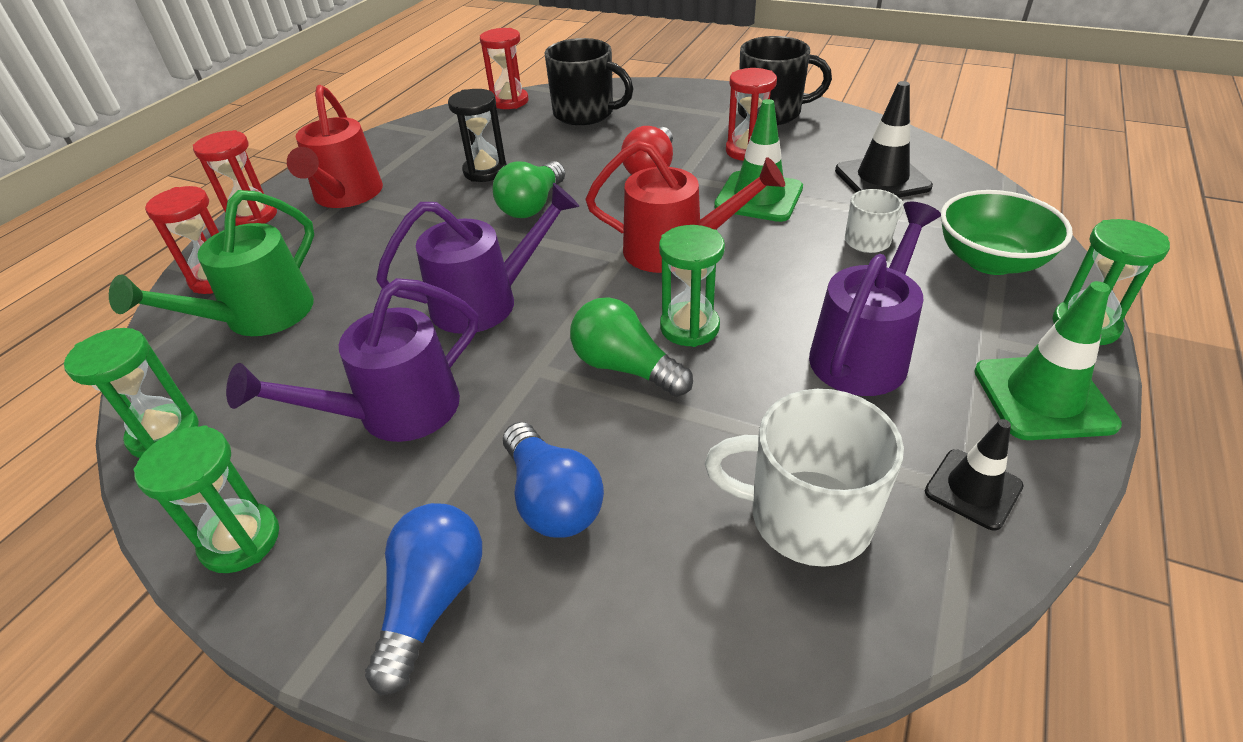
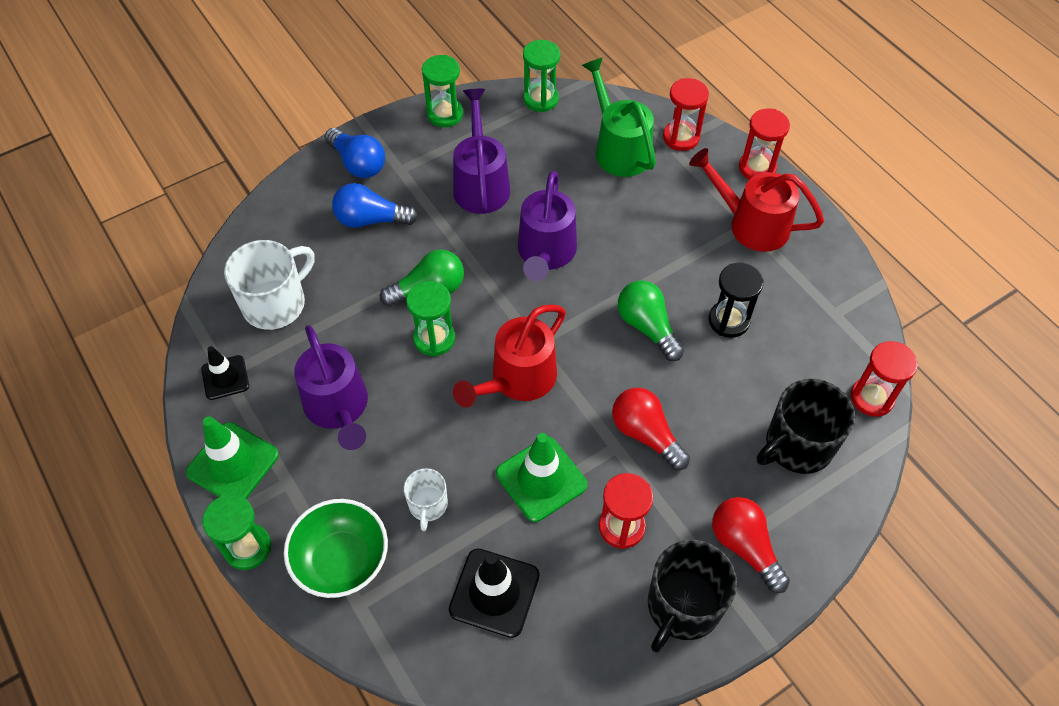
camera: 120 degrees right, 15 degrees up
none -> red light bulb [712,497,790,593]

